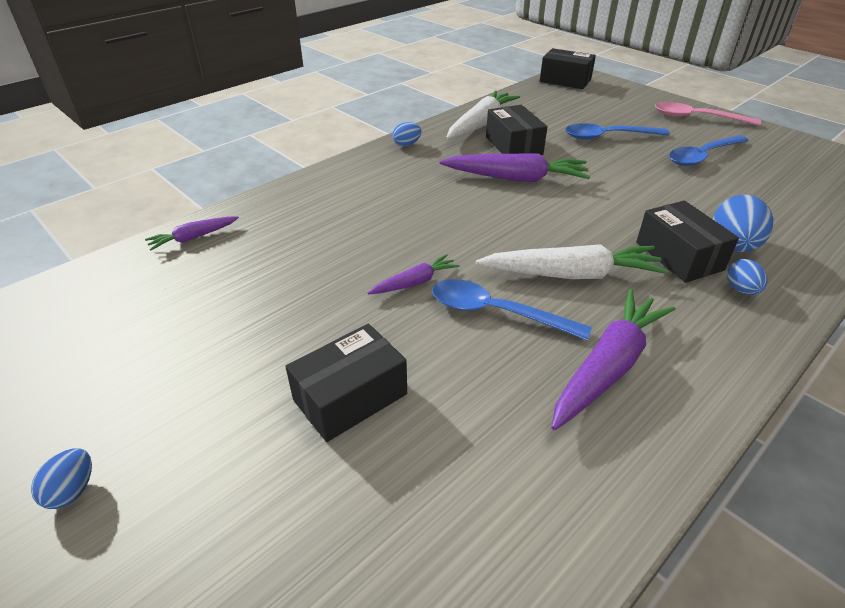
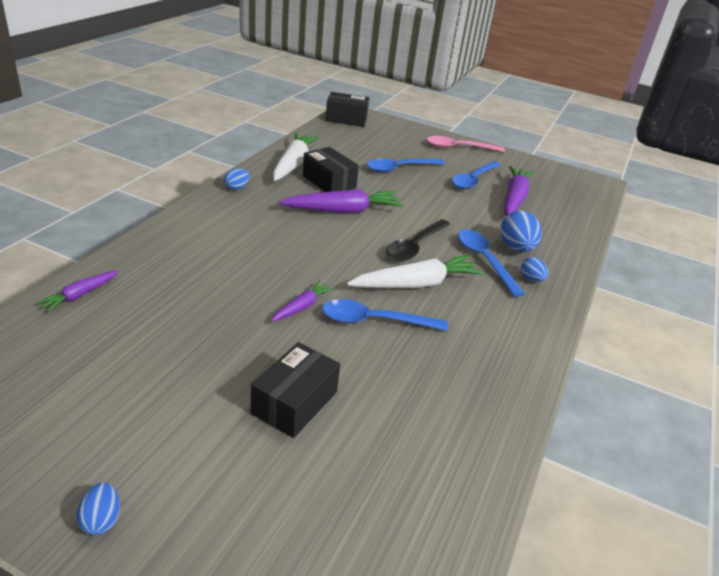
camera: 25 degrees left, 5 degrees down
purple carrot [552,289,676,430] -> purple carrot moved to [504,166,534,216]
black box [636,201,739,283] -> blue spoon [458,230,525,297]
none -> black spoon [386,219,450,261]

